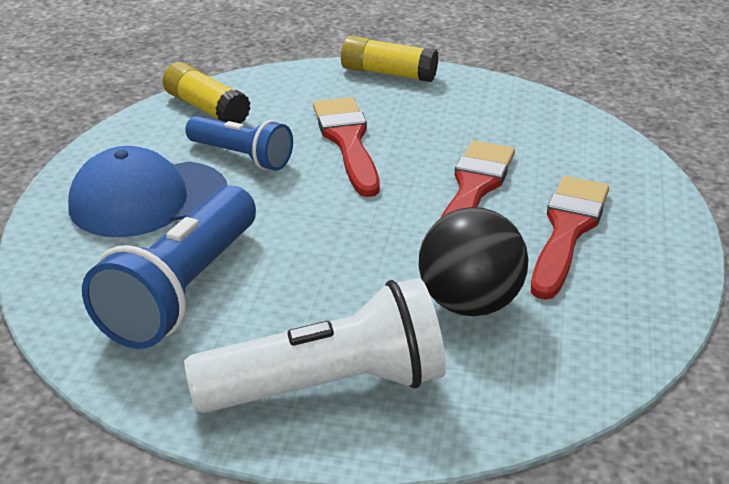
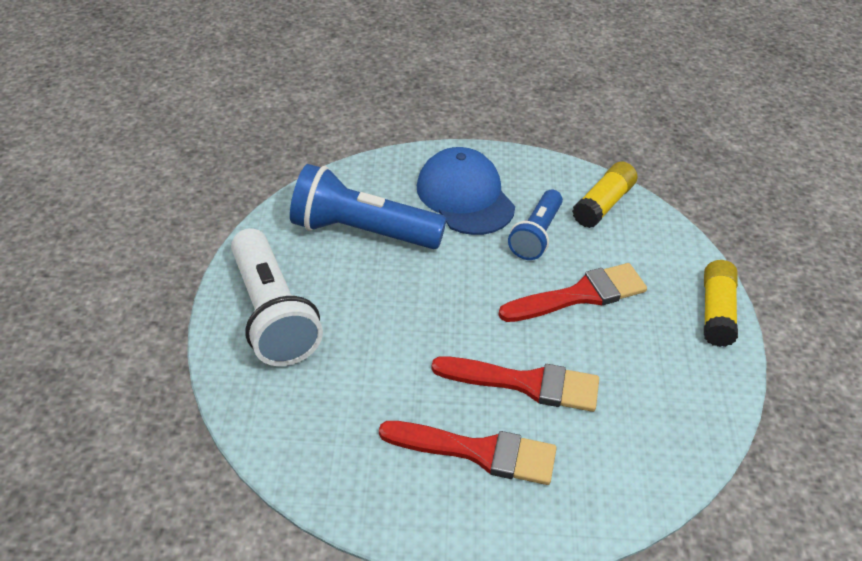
camera: 80 degrees right, 10 degrees up
black ball [419,207,528,316] -> none

